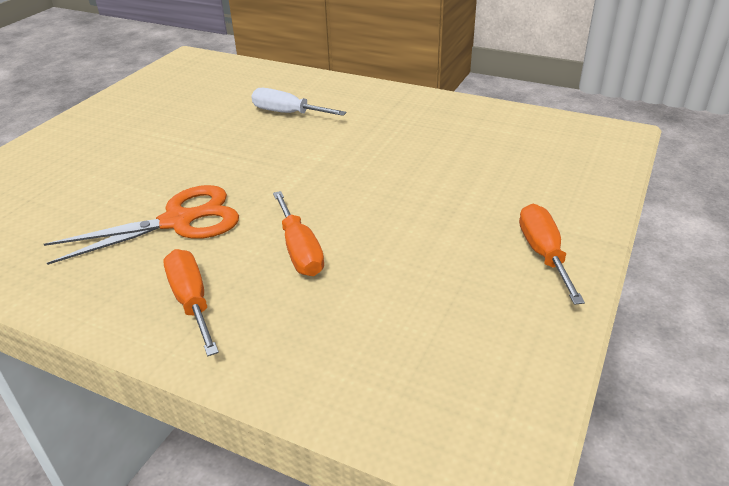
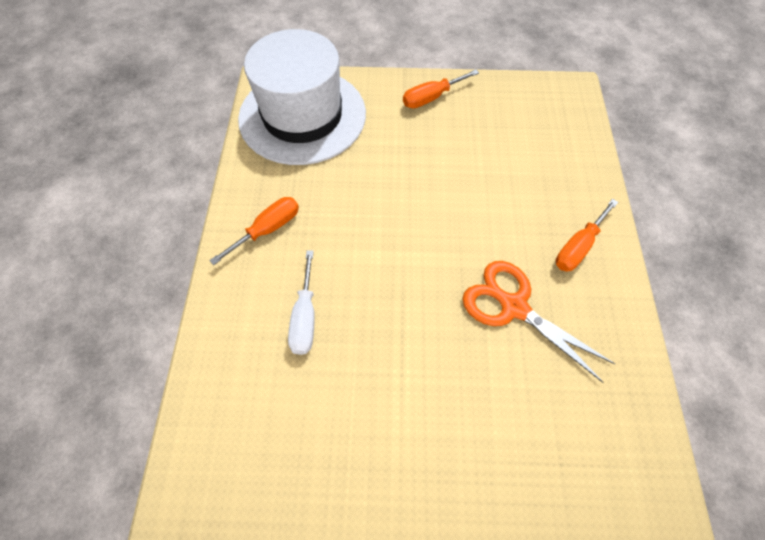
camera: 115 degrees left, 25 degrees up
orange screwdriver [273,191,324,276] -> orange screwdriver moved to [209,197,299,265]
none -> white hat [238,29,366,165]

